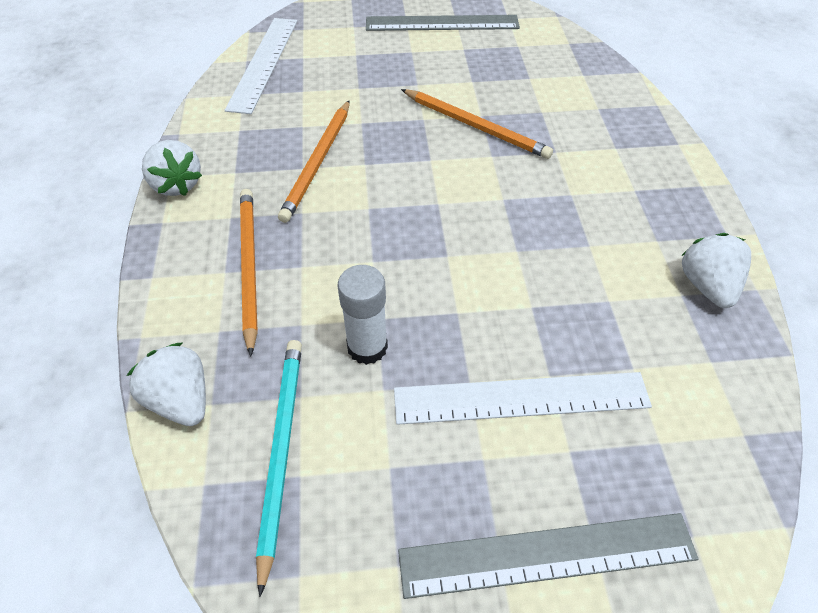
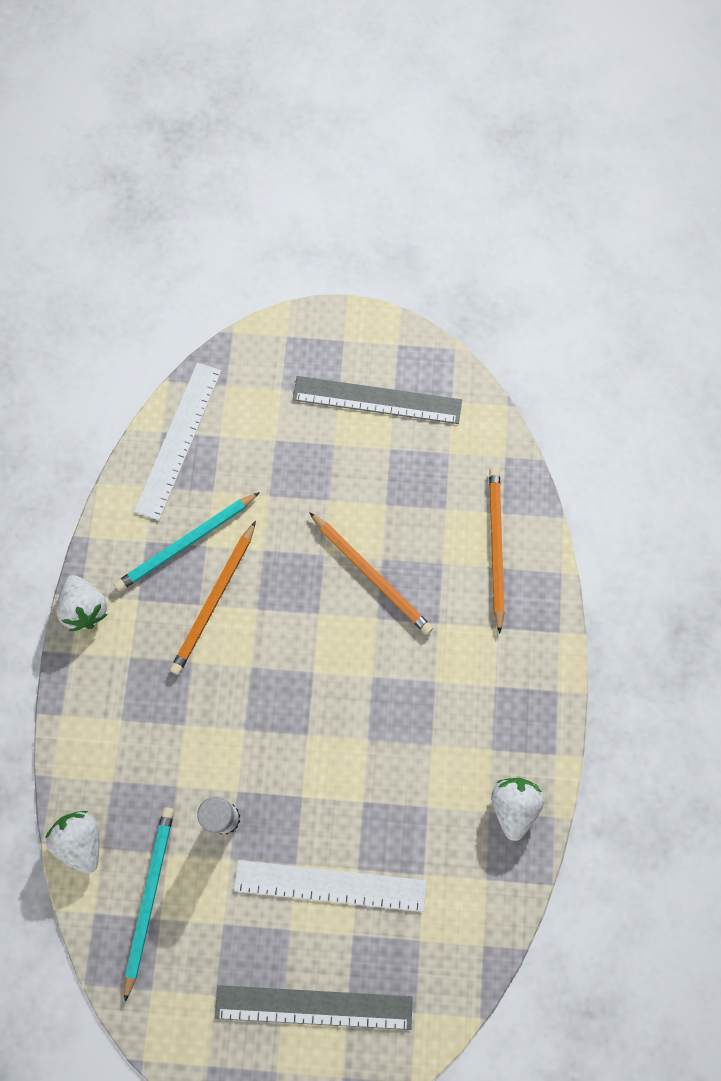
camera: 10 degrees right, 20 degrees up
orange pencil [240,189,258,357] -> orange pencil moved to [489,468,504,634]
none -> turquoise pencil [114,492,260,591]

